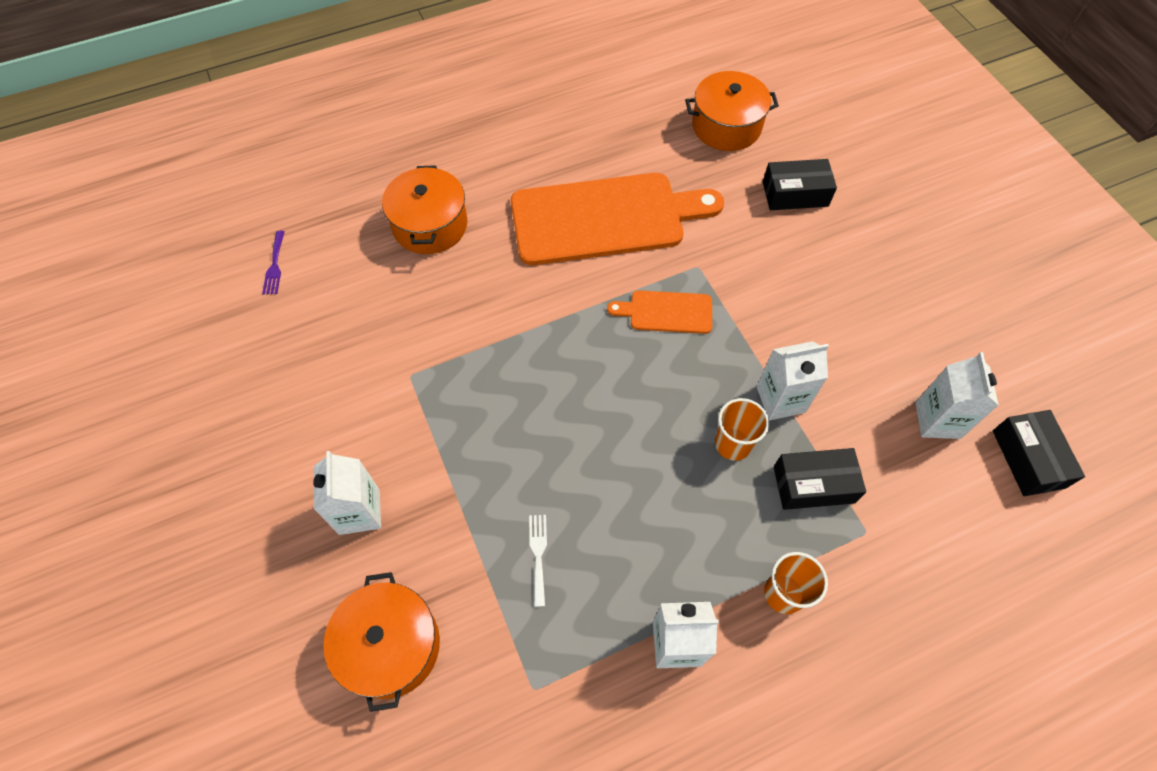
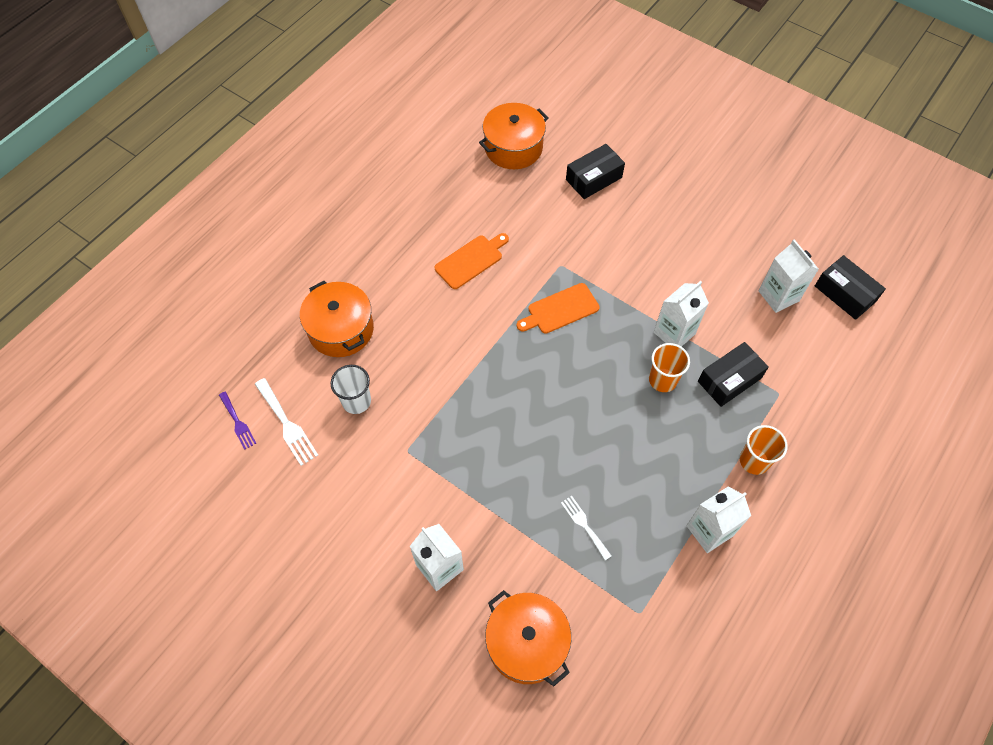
camera: 30 degrees left, 0 degrees up
orange cutting board [511,173,724,265] -> orange cutting board [435,233,509,289], size x0.46
none -> white fork [255,378,318,466]
none -> white cup [331,365,371,414]

